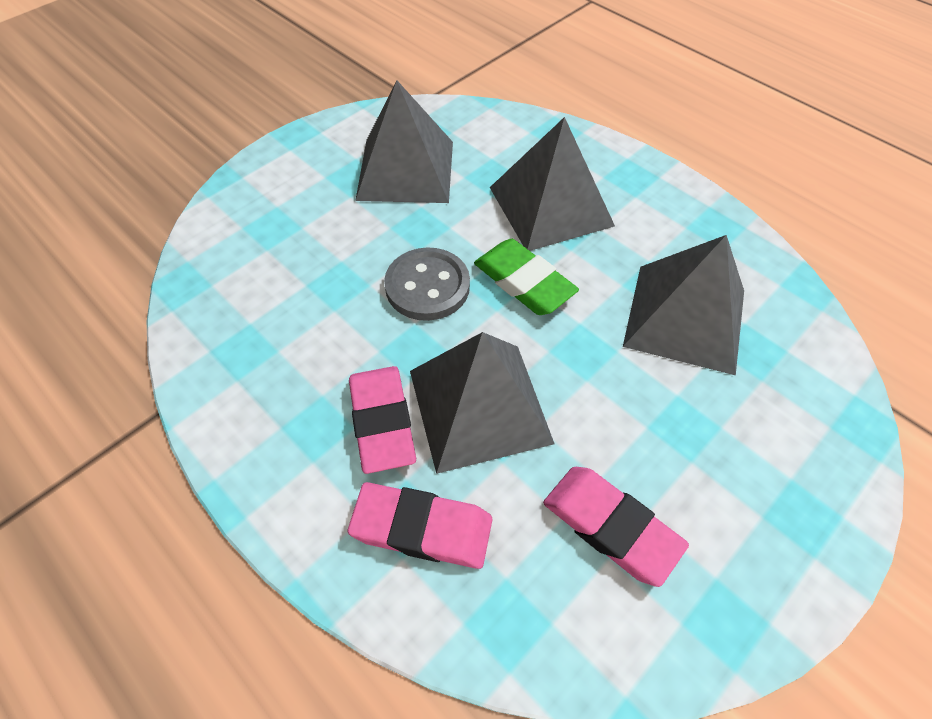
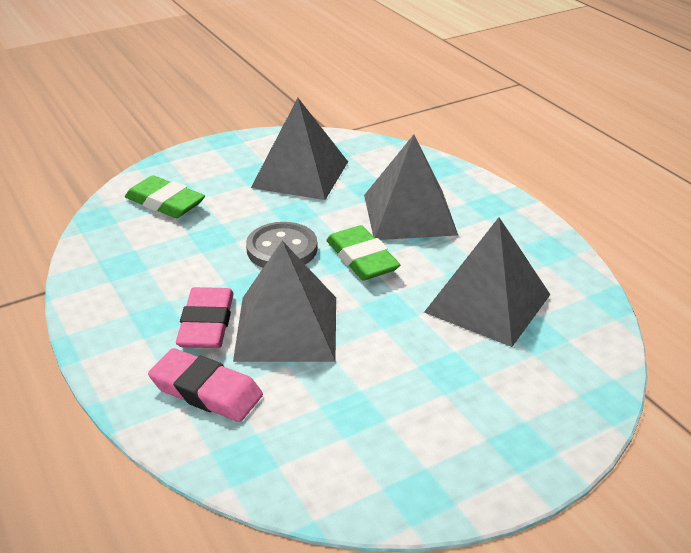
camera: 15 degrees right, 20 degrees down
pink eraser [543,467,689,587] -> none
none -> green eraser [125,175,205,218]

